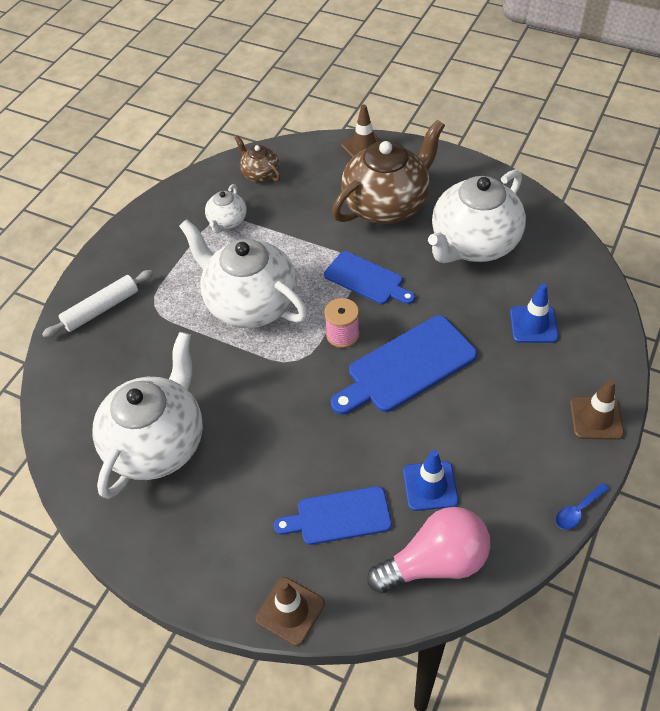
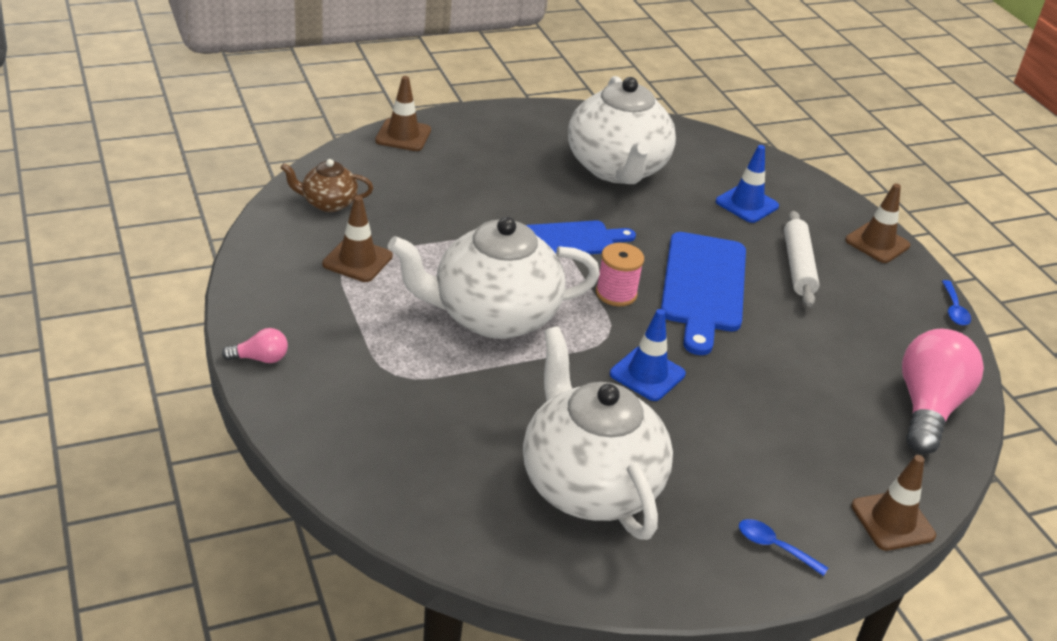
camera: 55 degrees left, 15 degrees down
white rolling pin [42,270,153,338] -> white rolling pin moved to [784,211,820,307]
white teapot [205,184,247,233] -> brown traffic cone [322,196,393,282]
blue cutting board [274,486,392,545] -> none
brown teapot [332,120,445,224] -> none
blue traffic cone [403,450,459,511] -> blue traffic cone moved to [610,309,686,401]
none -> pink light bulb [222,328,288,363]
none -> blue spoon [739,519,828,576]

